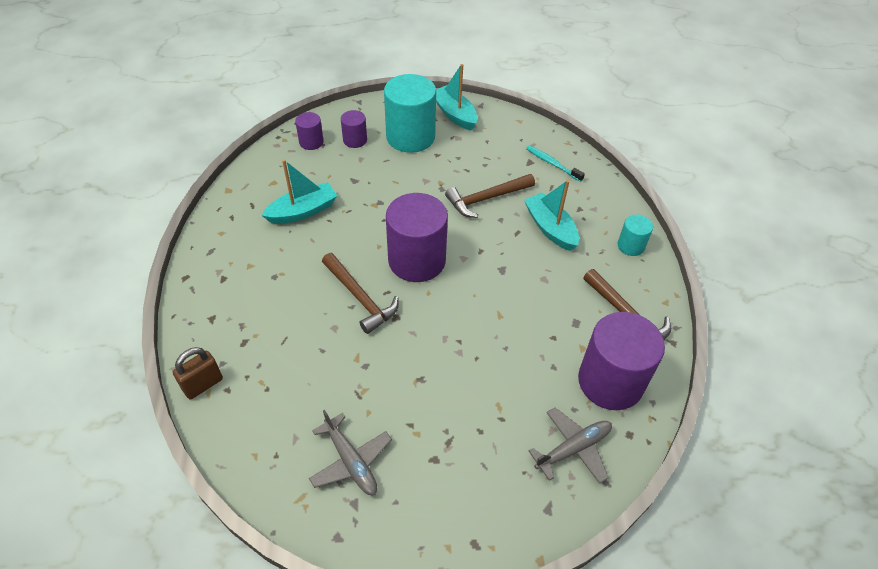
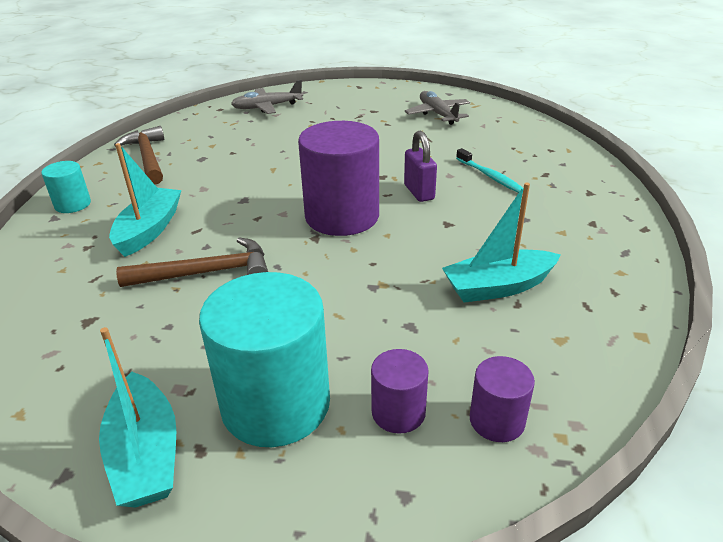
camera: 165 degrees left, 15 degrees down
brown padlock [173,347,223,399] -> none
brown hammer [322,253,399,334] -> purple padlock [404,131,437,202]
turquoise boat [524,180,579,251] -> turquoise boat turned 150 degrees counterclockwise [109,143,182,257]
turquoise toothbrush [526,145,585,182] -> turquoise toothbrush moved to [456,148,524,193]
purple cylinder [578,312,665,410] -> none

